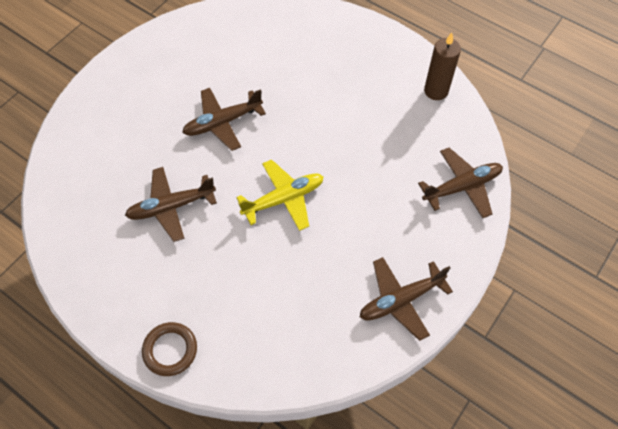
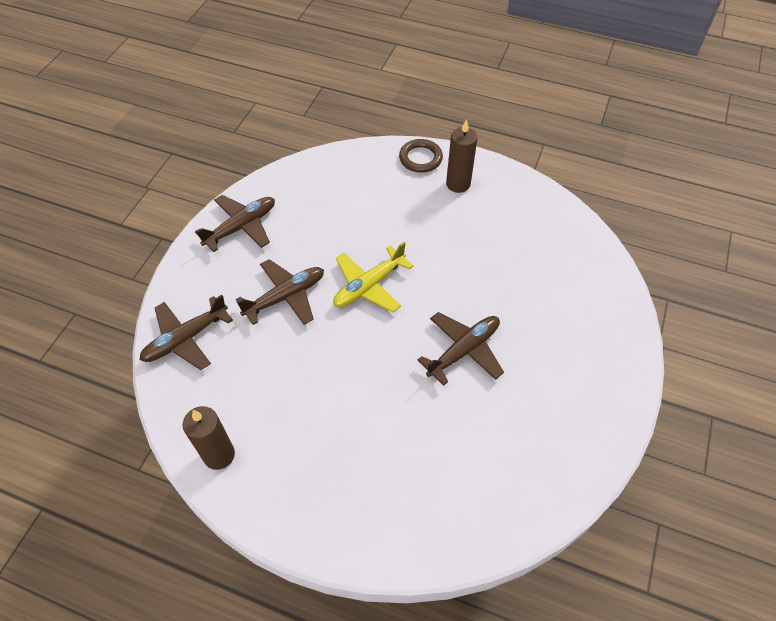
camera: 165 degrees right, 5 degrees down
brown plane [125,167,217,242] -> brown plane moved to [236,259,324,325]
none -> brown candle [446,119,478,193]

